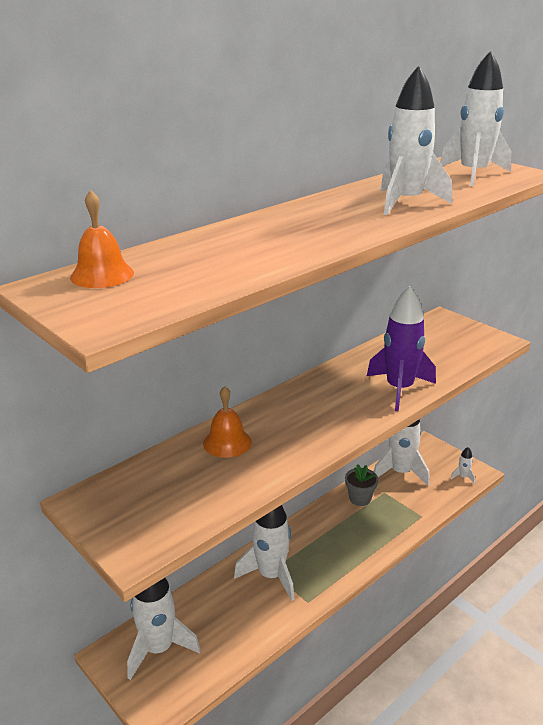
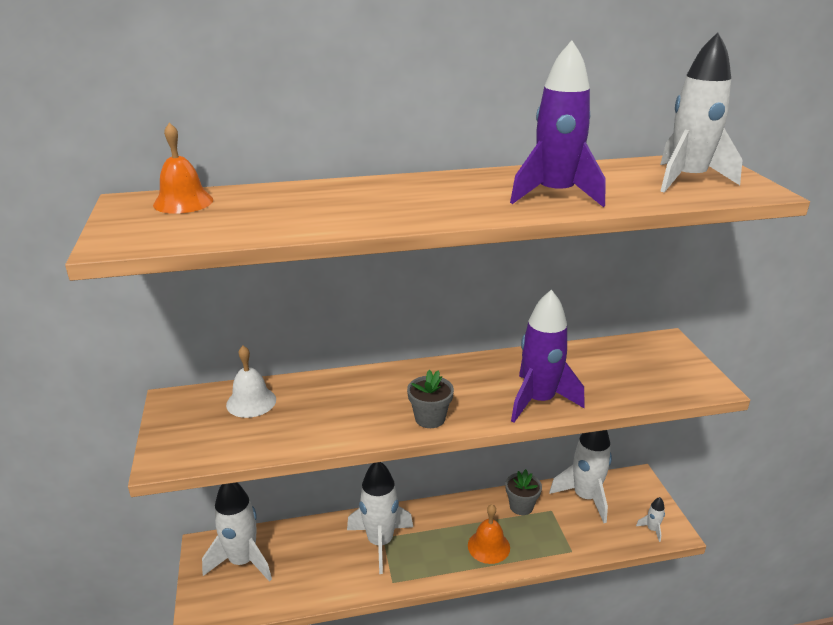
camera: 30 degrees right, 0 degrees up
orange bell [203,386,252,458] -> orange bell moved to [468,504,510,564]
white rocket [380,65,452,215] -> purple rocket [510,40,606,207]
none -> white bell [226,346,276,418]
none -> grey flower pot [407,370,454,428]

